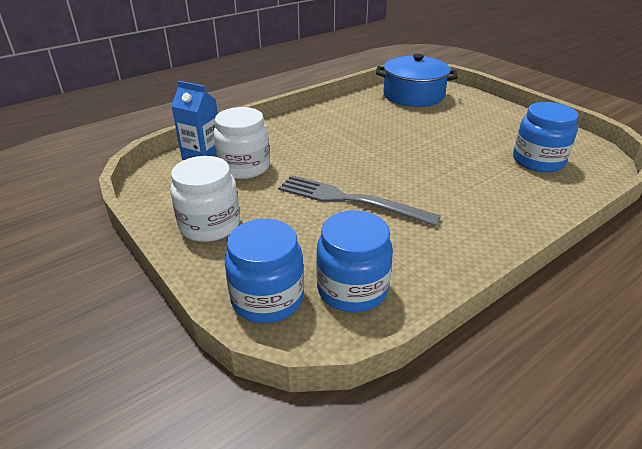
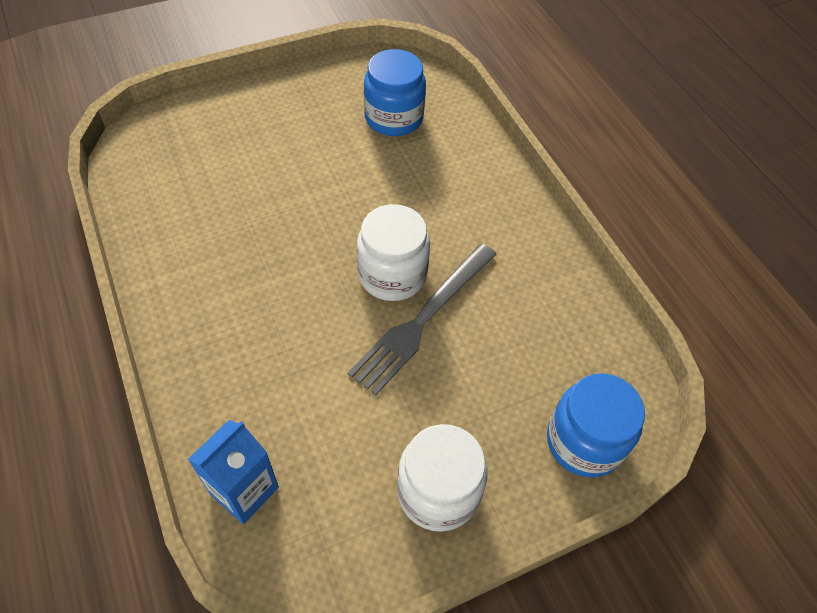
camera: 80 degrees left, 20 degrees up
white jar [213,107,270,179] -> white jar moved to [357,204,430,301]
blue jar [316,210,393,312] -> none
blue pot [376,54,458,107] -> none

